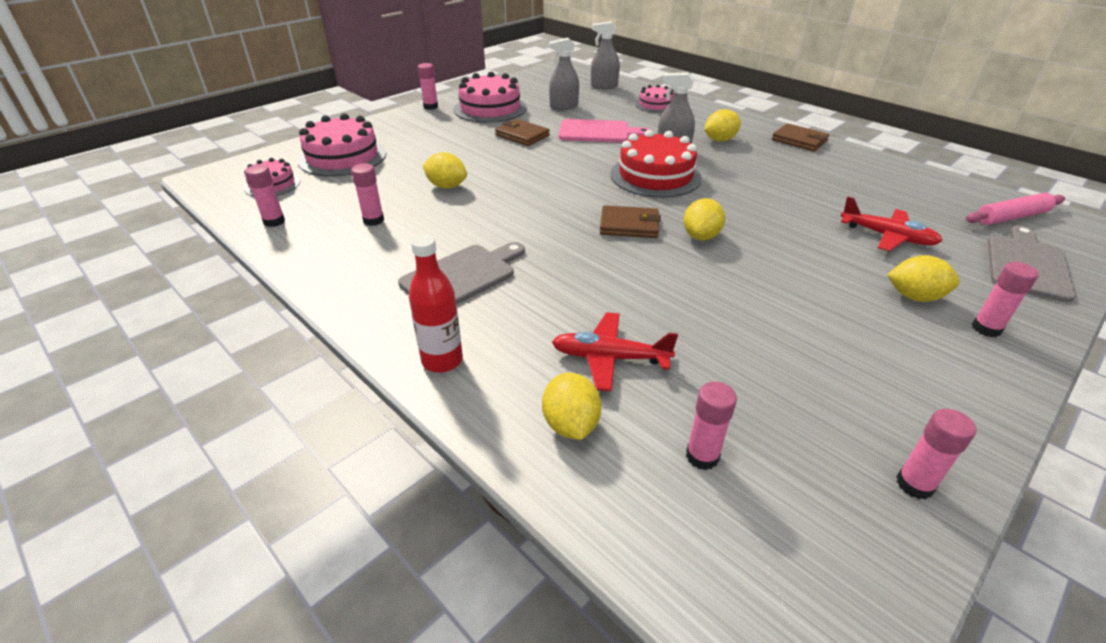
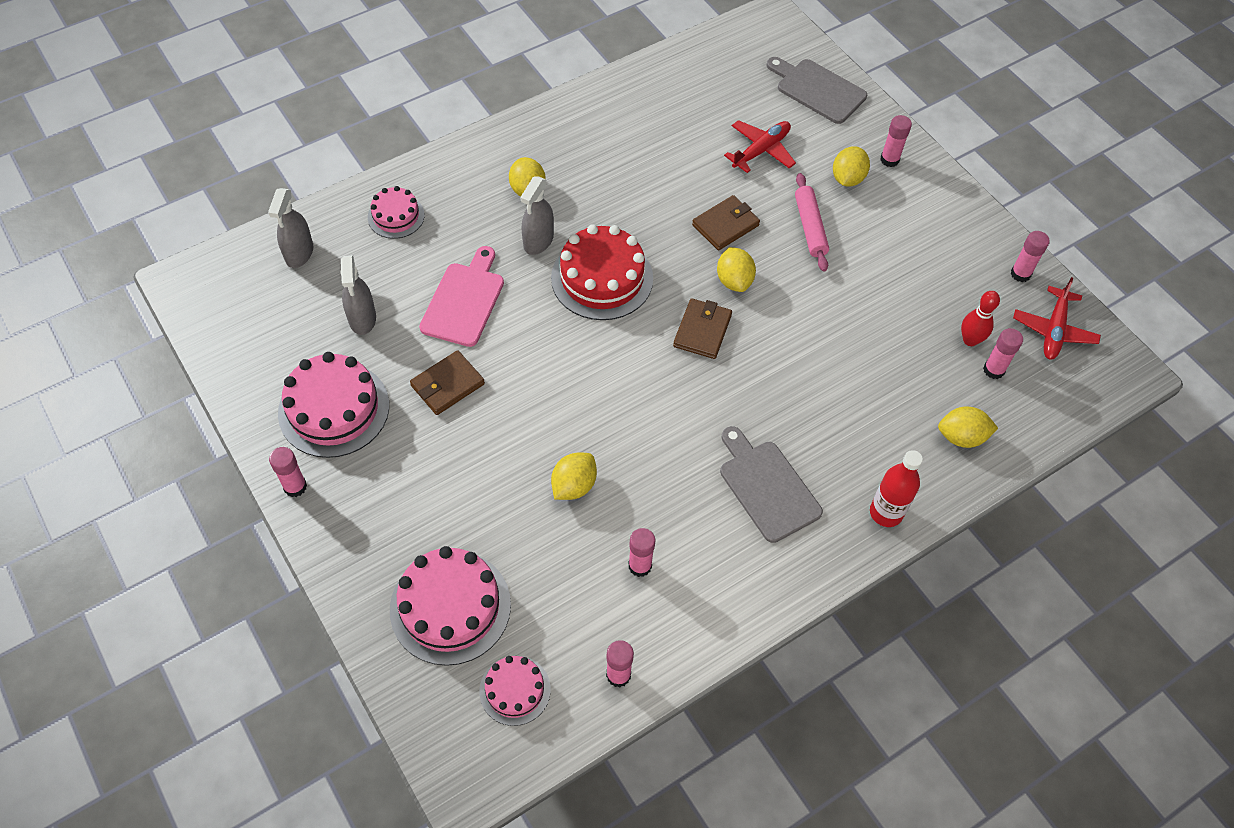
camera: 80 degrees left, 20 degrees up
red plane [552,312,678,392] -> red plane moved to [1013,277,1101,360]
yellow lemon [684,198,725,241] -> yellow lemon turned 45 degrees clockwise [717,247,756,292]
brown wallet [772,123,829,151] -> brown wallet moved to [692,195,760,250]
pink rolling pin [966,193,1065,225] -> pink rolling pin moved to [795,173,829,272]
none -> red bowling pin [961,291,1000,346]

